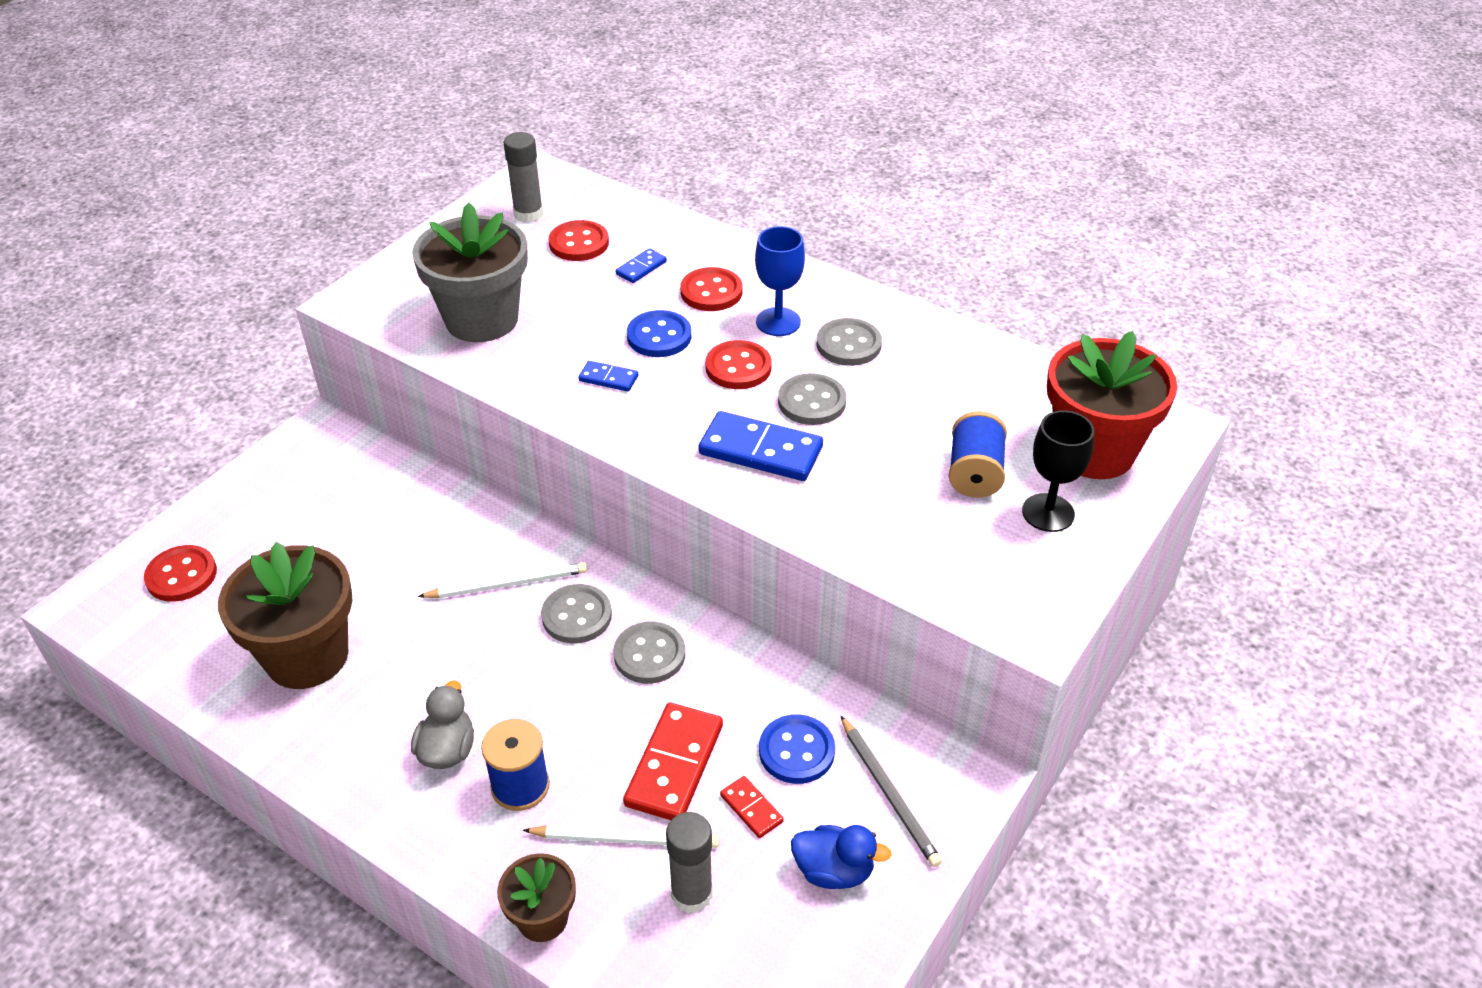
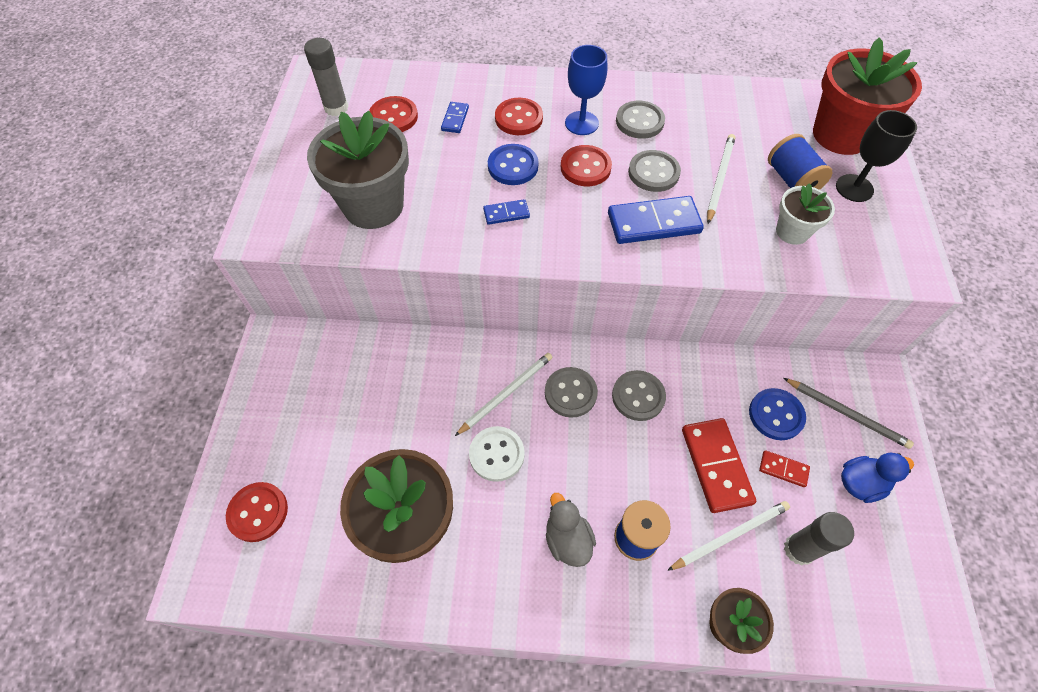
camera: 30 degrees left, 15 degrees up
none -> white button [469,426,525,482]
none -> white pencil [707,134,735,224]
none -> white flower pot [776,183,835,245]

